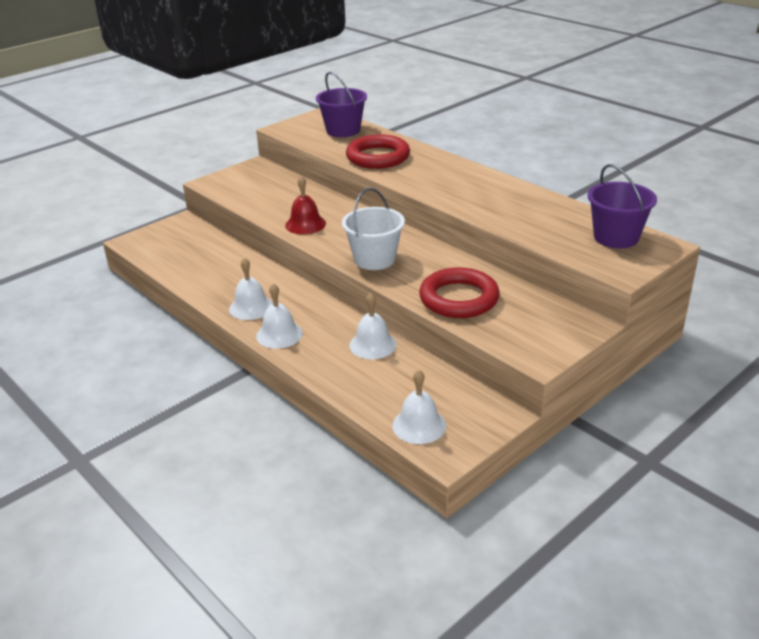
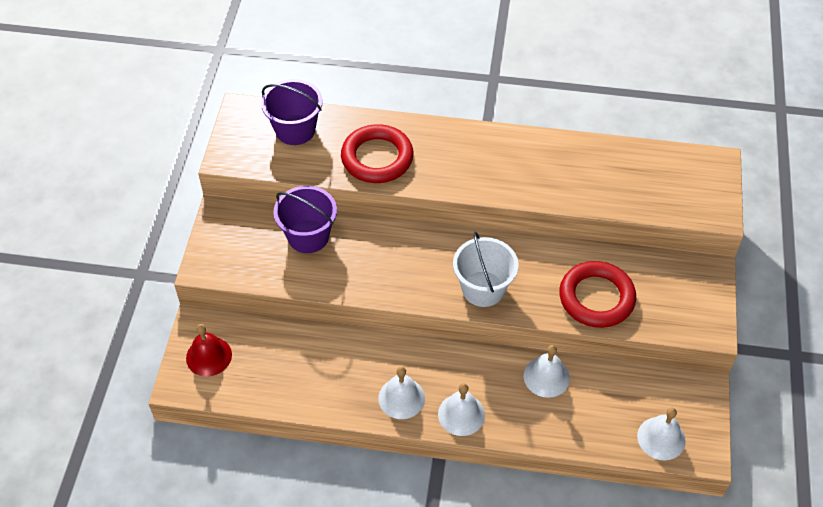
camera: 40 degrees left, 20 degrees up
red bell [285,175,326,234] -> red bell moved to [186,324,232,376]
purple bucket [588,164,657,248] -> purple bucket moved to [273,186,337,253]

